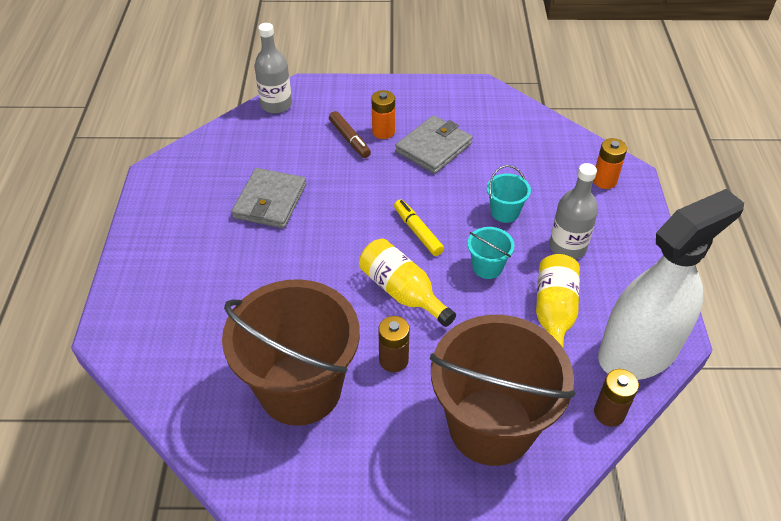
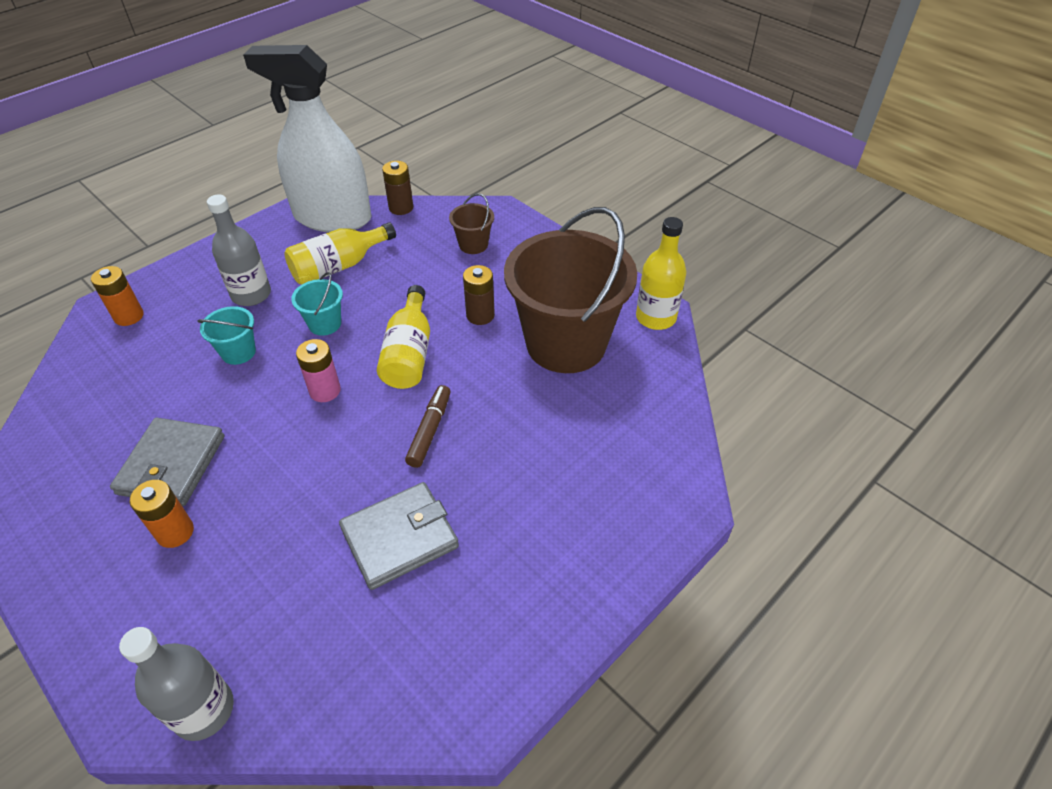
camera: 135 degrees left, 0 degrees up
brown marker [329,111,371,158] -> brown marker moved to [405,385,451,468]
yellow marker [394,200,444,256] -> pink battery [296,339,341,402]
grey wallet [395,115,473,174] -> grey wallet turned 75 degrees counterclockwise [110,418,224,506]
brown bucket [430,315,576,466] -> brown bucket [449,193,494,254], size x0.41
none -> yellow bottle [636,217,686,330]

